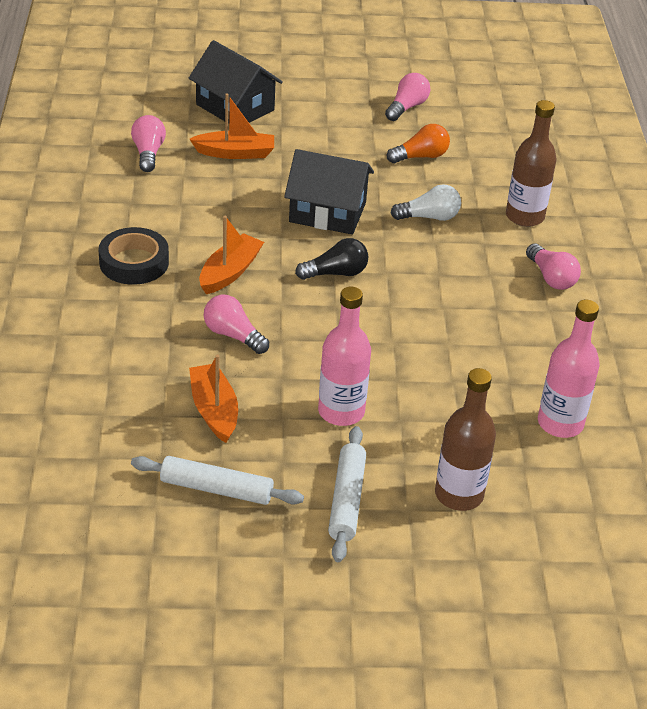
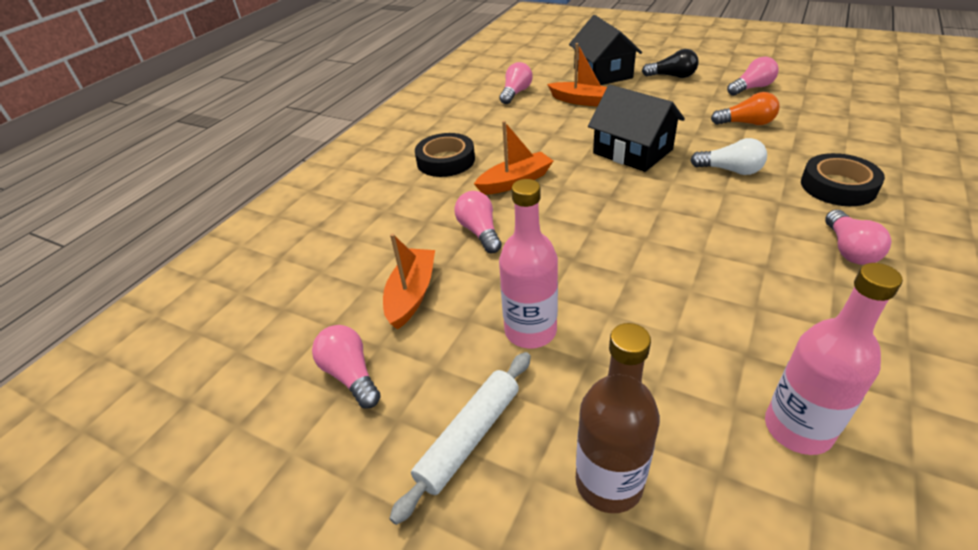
camera: 35 degrees right, 0 degrees up
white rolling pin [131,456,304,505] -> pink light bulb [312,325,381,409]
black light bulb [295,238,368,280] -> black light bulb moved to [642,49,699,78]
brown bottle [506,100,557,227] -> black tape [801,153,885,206]

